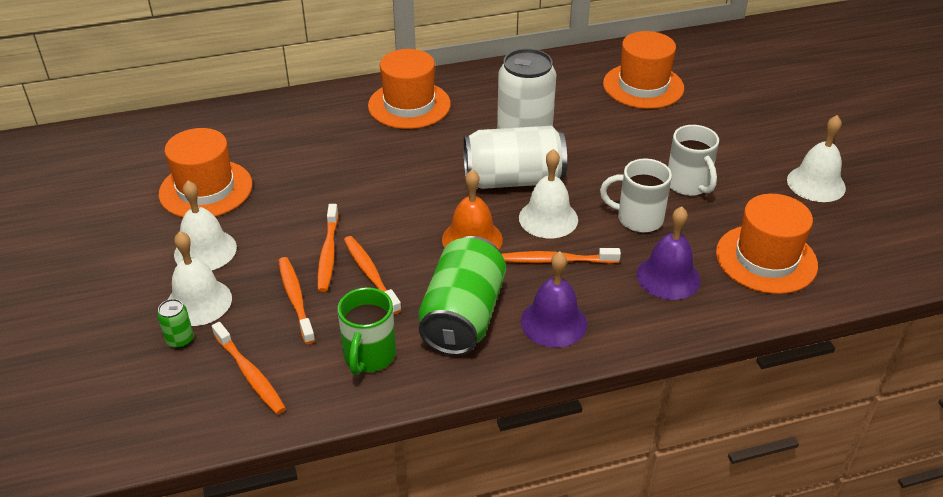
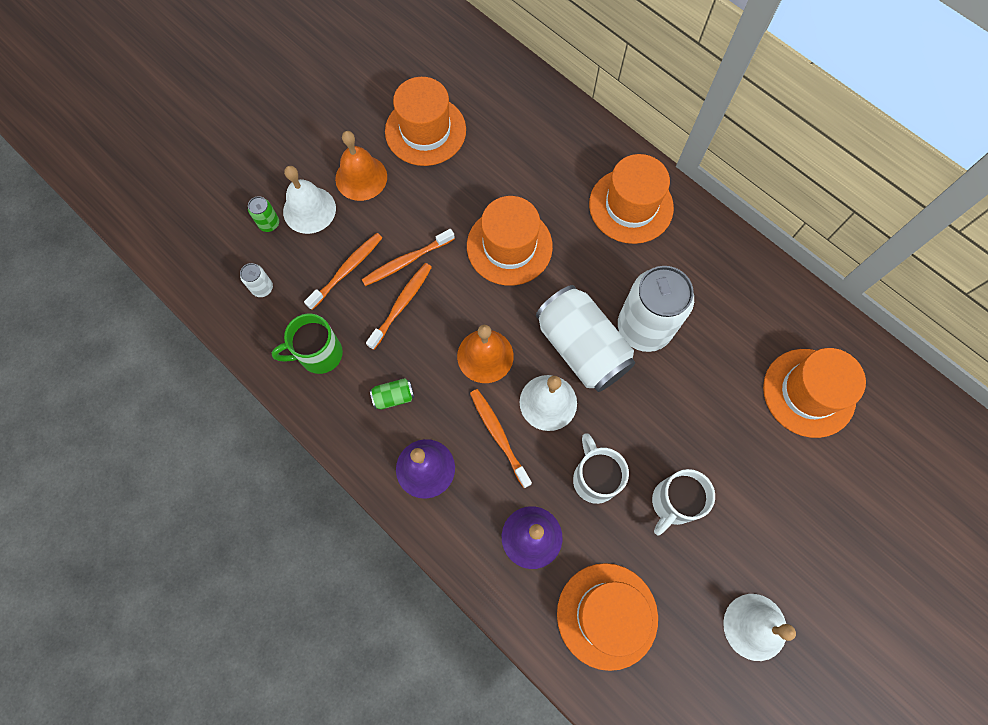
camera: 60 degrees right, 30 degrees up
white bell [174,181,237,270] -> orange bell [335,131,387,201]
orange toothbrush [212,322,286,415] -> white can [240,263,273,297]
green can [418,236,506,355] -> green can [370,378,414,410], size x0.41
none -> orange hat [467,196,553,286]

